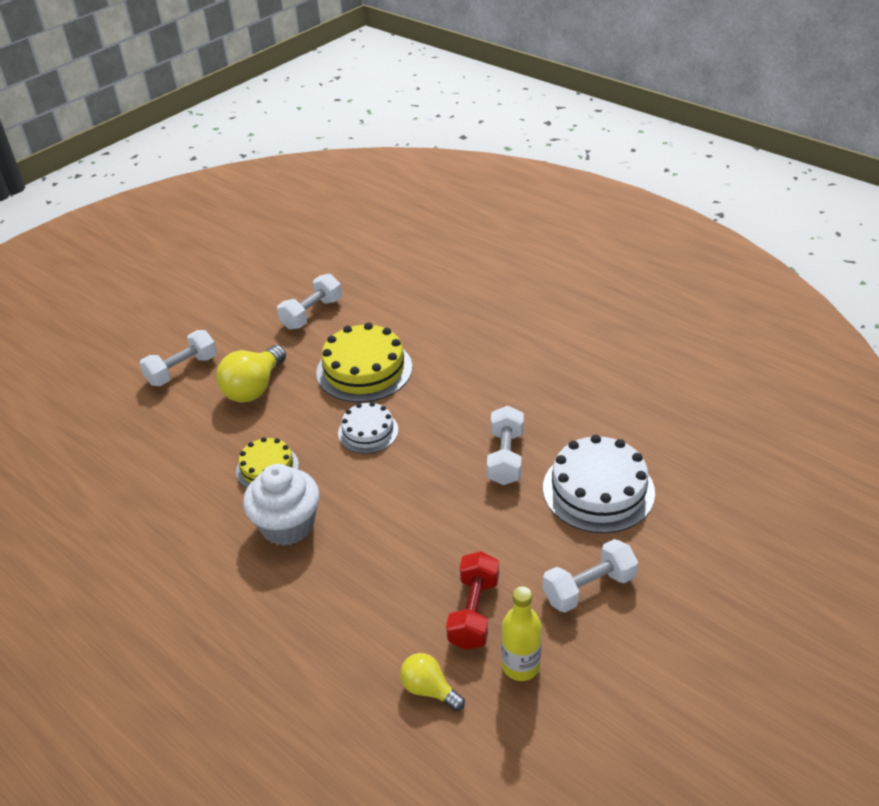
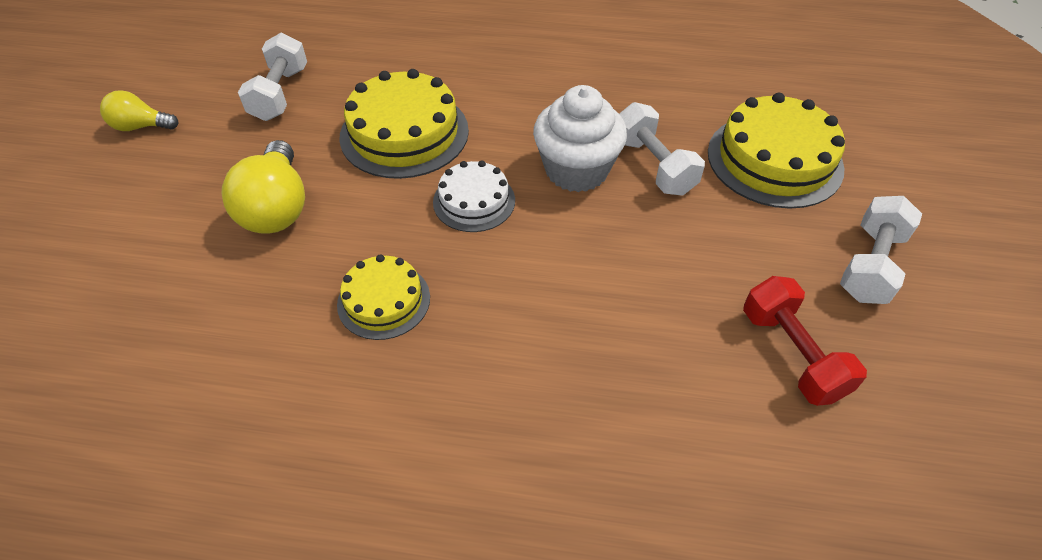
camera: 35 degrees left, 10 degrees up
white dumbbell [140,330,217,386] -> none
white cupcake [243,464,320,546] -> white cupcake moved to [533,85,627,192]
yellow light bulb [400,653,465,711] -> yellow light bulb moved to [100,90,179,131]
yellow bottle [501,586,542,681] -> none
white cake [543,435,655,533] -> yellow cake [708,93,845,209]

